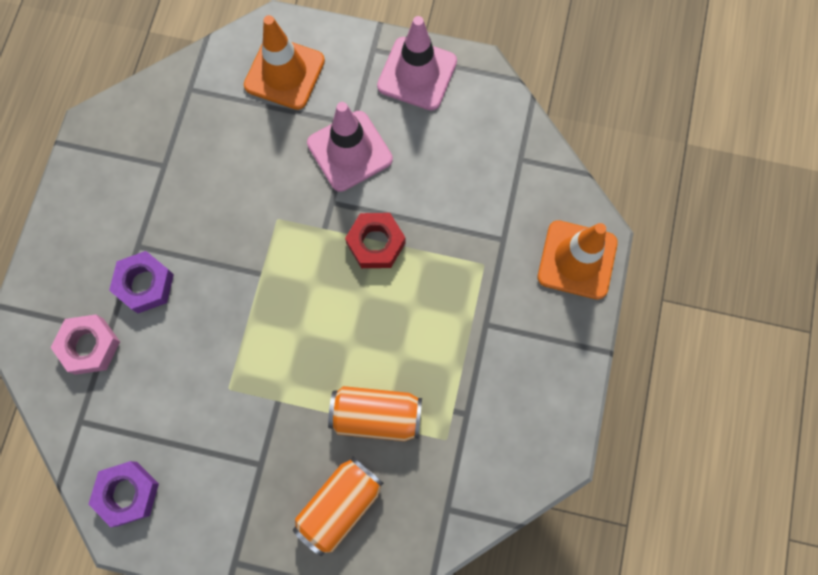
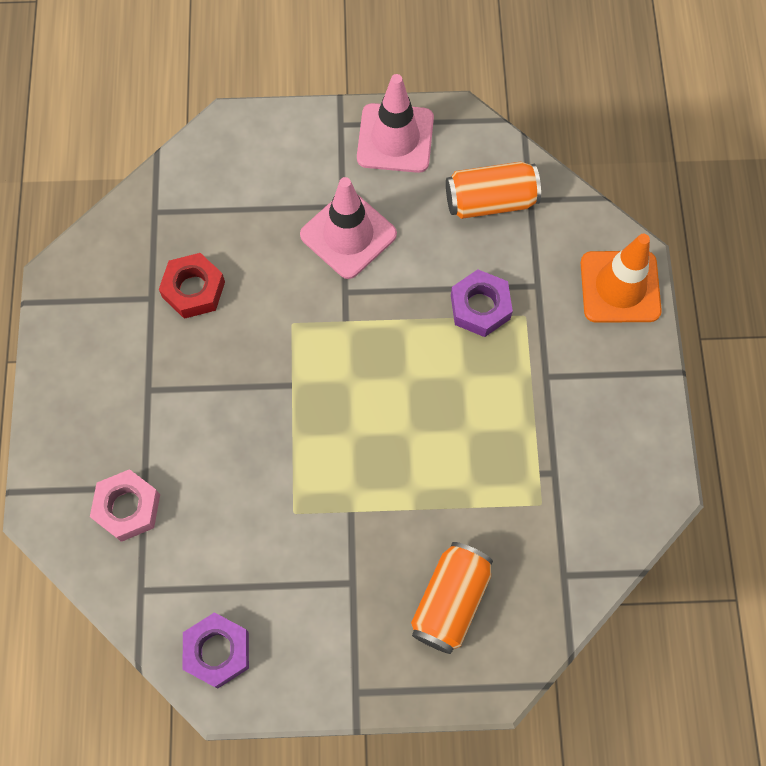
camera: 15 degrees left, 5 degrees down
purple nut [109,251,174,313] -> purple nut moved to [451,269,513,337]
orange traffic cone [244,15,325,110] -> none
orange can [328,386,422,441] -> orange can moved to [446,162,541,219]
red nut [345,213,405,268] -> red nut moved to [159,253,225,319]

